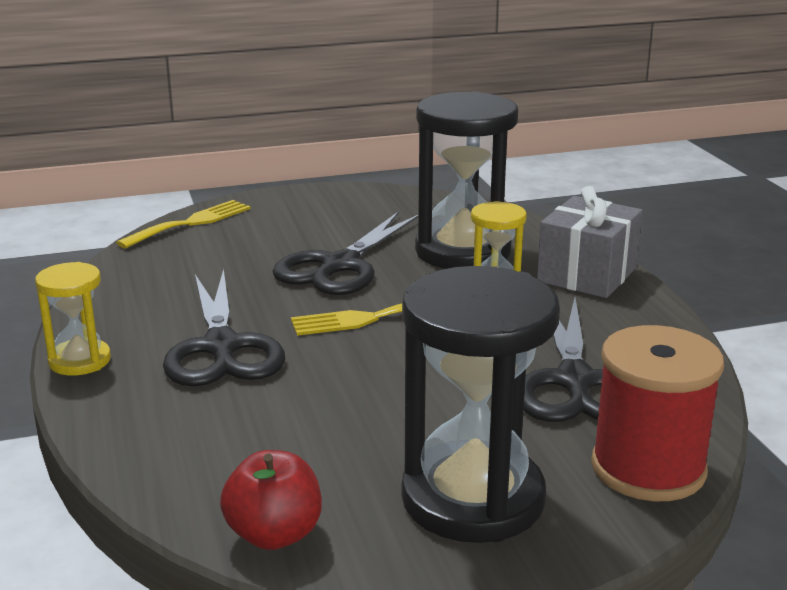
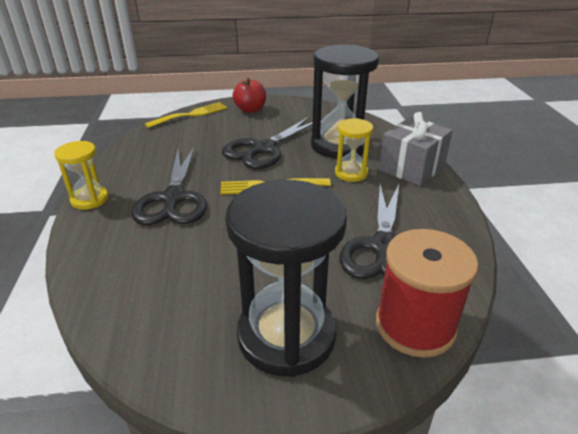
camera: 10 degrees right, 10 degrees up
red apple [220,450,322,550] -> red apple moved to [233,78,266,113]

